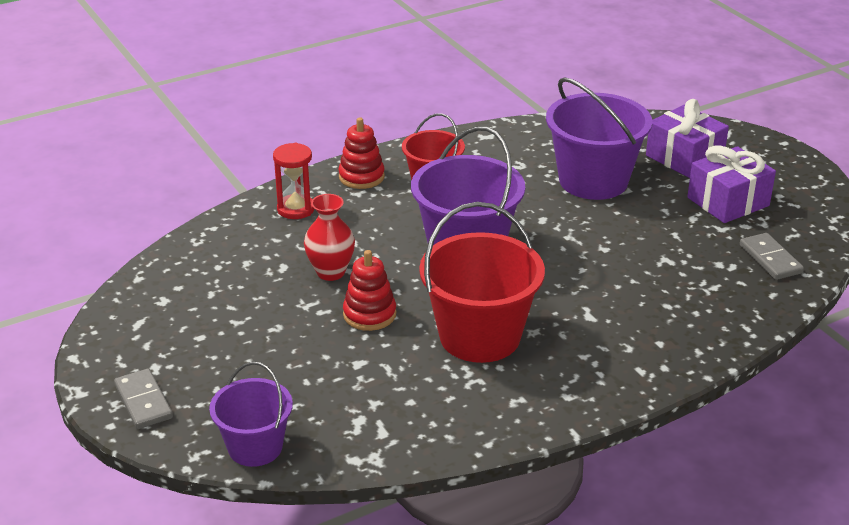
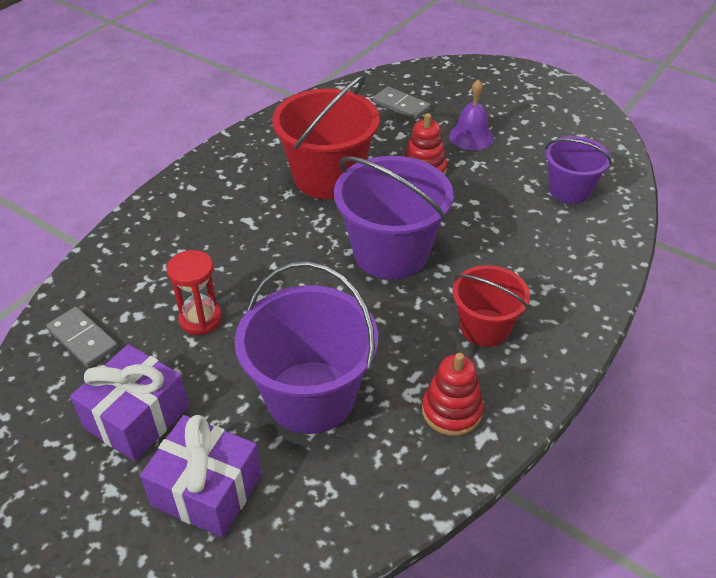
camera: 155 degrees right, 10 degrees up
grey domino [114,369,173,429] -> grey domino moved to [373,86,431,120]
purple bucket [209,362,293,467] -> purple bucket moved to [545,136,612,204]
red hourglass [273,143,315,219] -> red hourglass moved to [166,250,222,335]
red vase [304,194,355,281] -> none
red stacking toy [338,117,385,189] -> red stacking toy moved to [422,353,484,436]
none -> purple bell [449,79,494,150]

